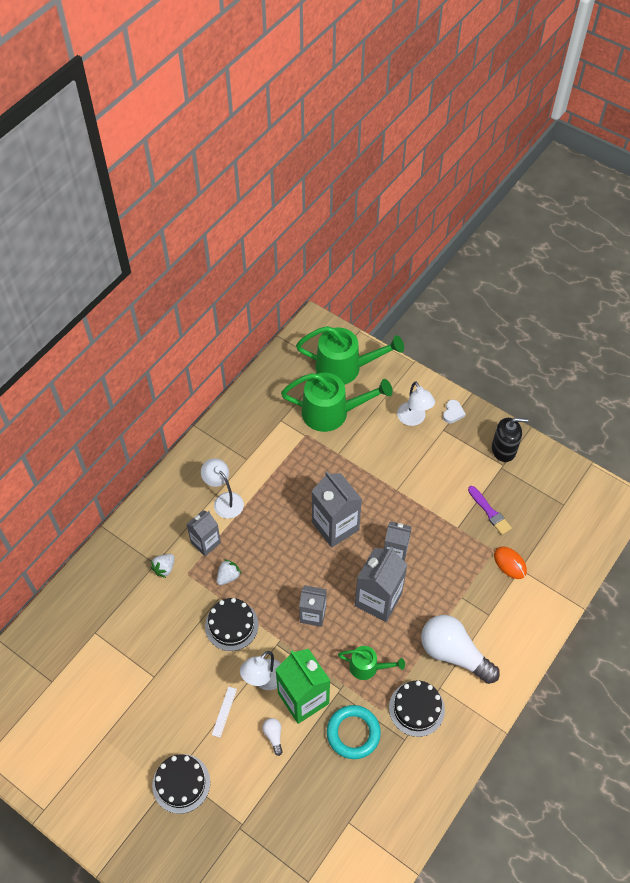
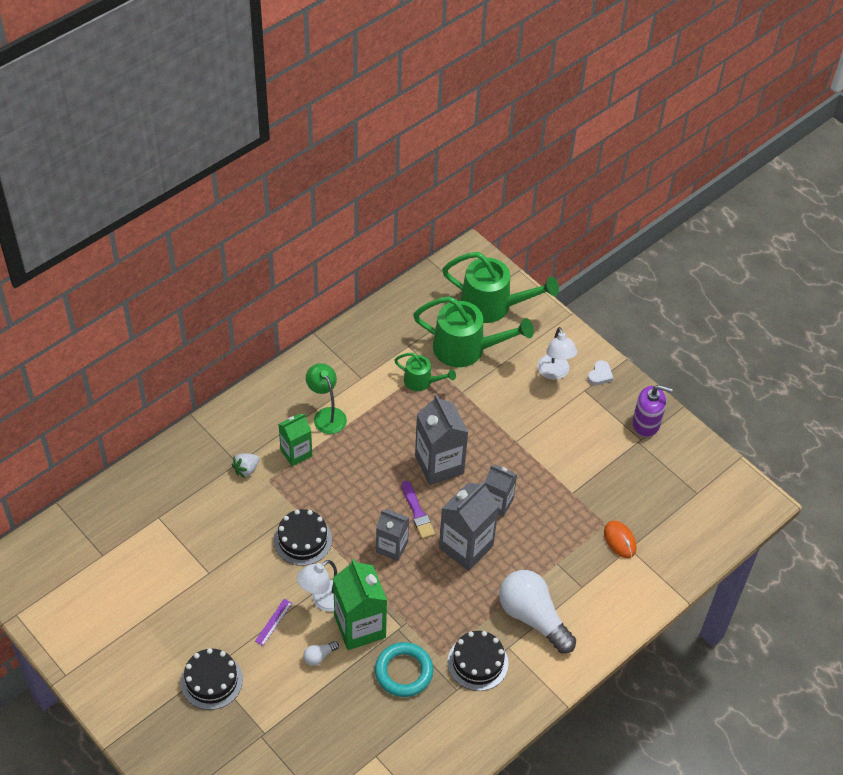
camera: 10 degrees right, 5 degrees down
grey carton [187,510,221,556] -> green carton [279,413,312,466]
white lamp [201,458,244,519] -> green lamp [306,363,347,434]
white ruler [212,687,237,738] -> purple ruler [255,599,292,646]
white strawberry [217,559,241,585] -> none
white light bulb [262,718,283,756] -> white light bulb turned 120 degrees counterclockwise [303,641,339,666]
green watering can [338,646,405,680] -> green watering can moved to [394,353,456,391]
purple brush [468,486,512,535] -> purple brush moved to [402,481,435,539]
black soap dispenser [492,418,528,462] -> purple soap dispenser [633,385,673,437]

